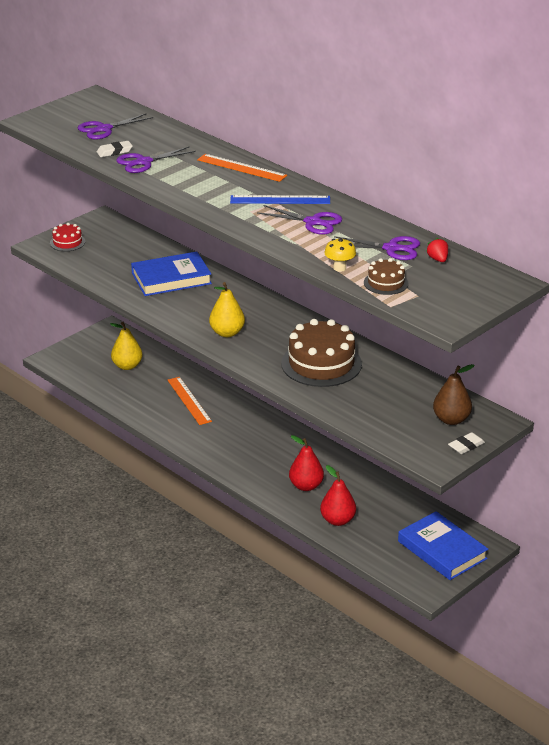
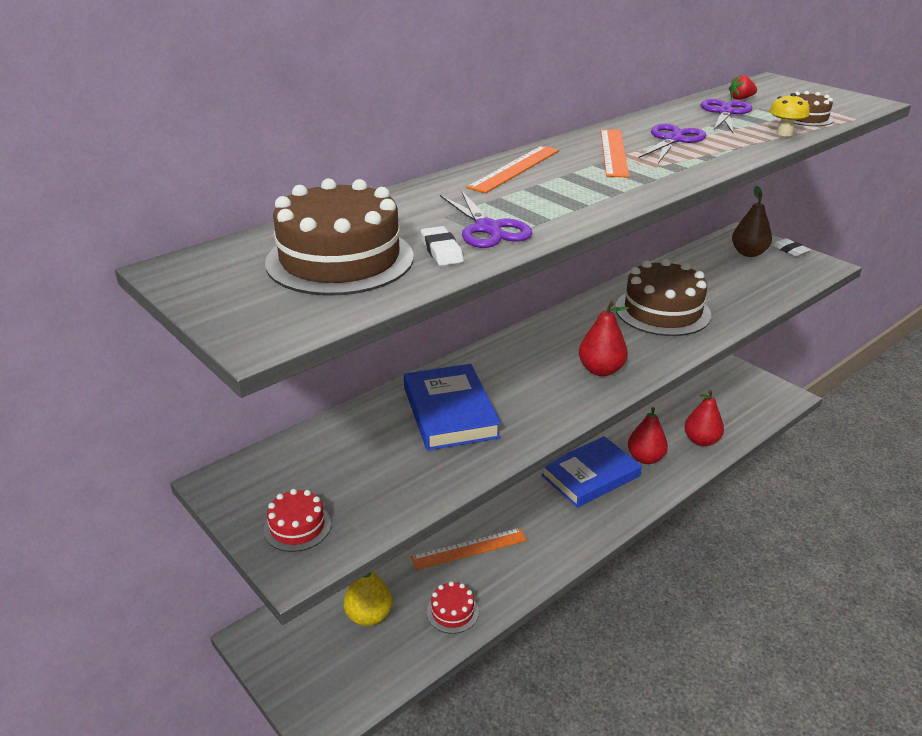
camera: 85 degrees left, 0 degrees up
purple scissors [78,113,153,140] -> brown cake [265,178,414,296]
yellow pear [209,282,245,337] -> red pear [579,301,629,376]
blue ruler [230,195,330,204] -> orange ruler [601,129,629,178]
blue book [398,511,488,580] -> blue book moved to [542,436,642,508]
none -> red cake [427,581,479,634]

